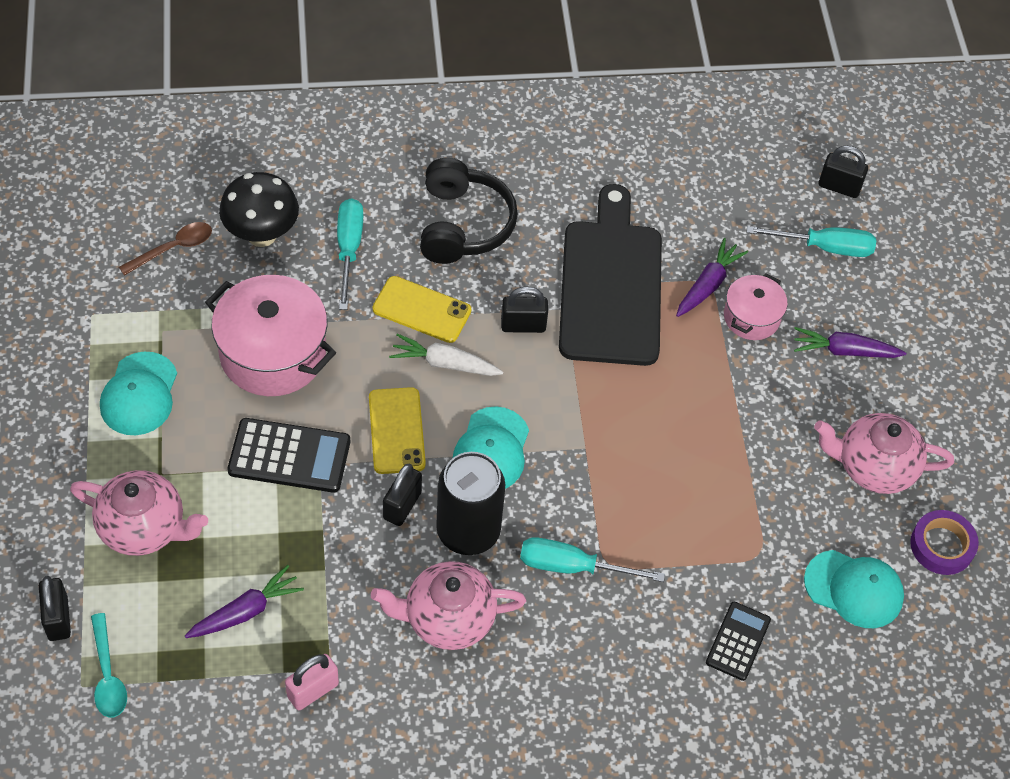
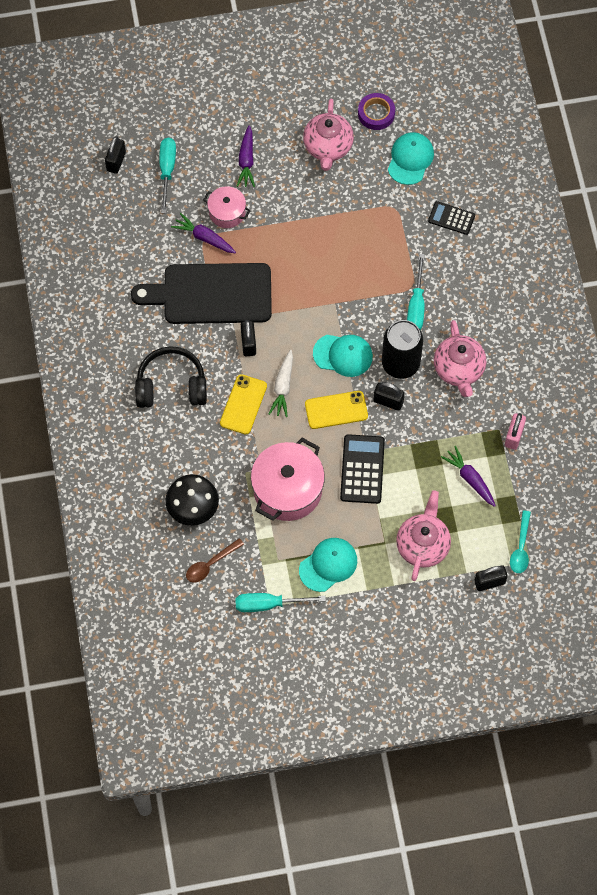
camera: 90 degrees left, 10 degrees up
turquoise spoon [91,613,127,718] -> turquoise spoon turned 120 degrees clockwise [510,510,531,573]
turquoise cap [100,352,177,435] -> turquoise cap turned 45 degrees counterclockwise [299,538,357,592]
brown spoon [119,222,212,276] -> brown spoon turned 90 degrees counterclockwise [186,538,244,582]
pink padlock [285,654,339,710] -> pink padlock turned 60 degrees clockwise [505,413,526,450]
turquoise screwdriver [337,198,363,310] -> turquoise screwdriver moved to [235,593,326,612]

